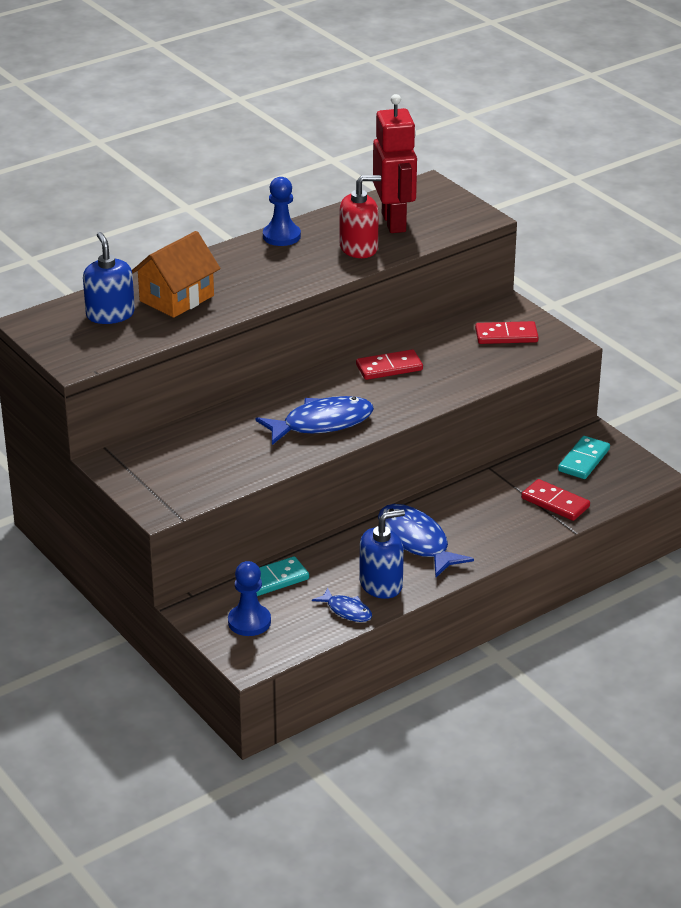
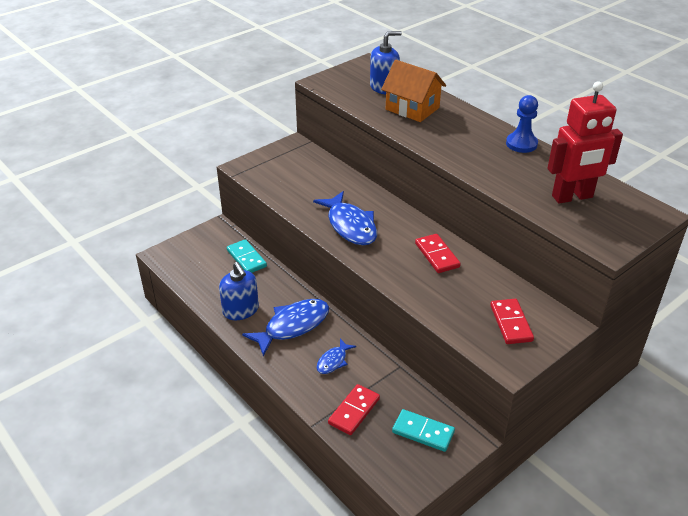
camera: 85 degrees right, 5 degrees up
blue pawn [228,561,271,636] -> none
blue fish [312,588,372,622] -> blue fish moved to [316,339,356,374]
red soap dispenser [340,175,381,258] -> none

